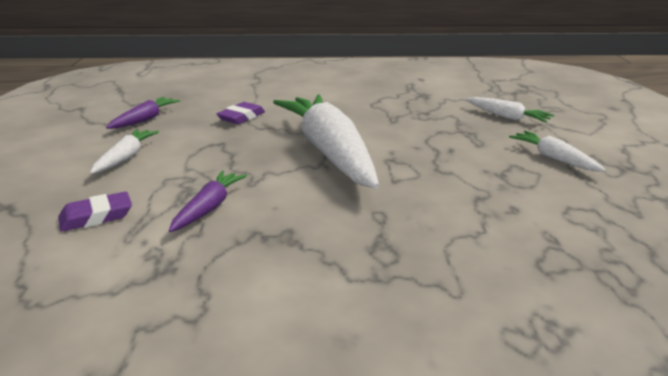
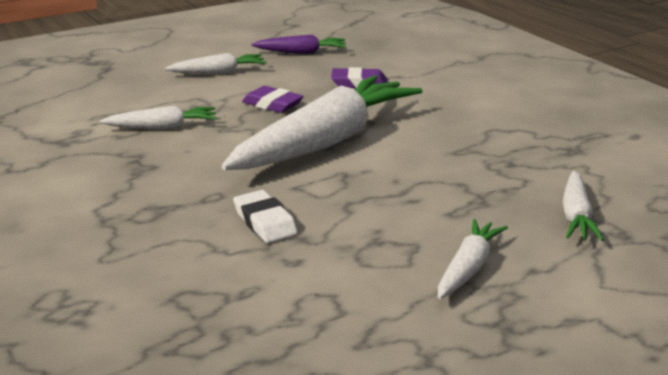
camera: 60 degrees right, 0 degrees up
purple eraser [58,191,132,232] -> purple eraser moved to [242,86,304,113]
purple carrot [169,170,247,232] -> white carrot [100,105,217,129]
none -> white eraser [233,190,298,243]

